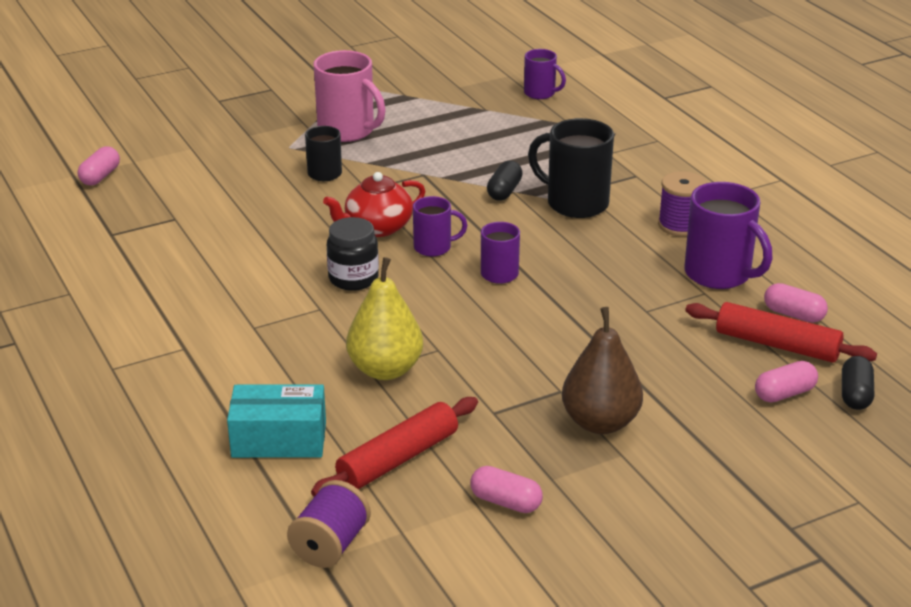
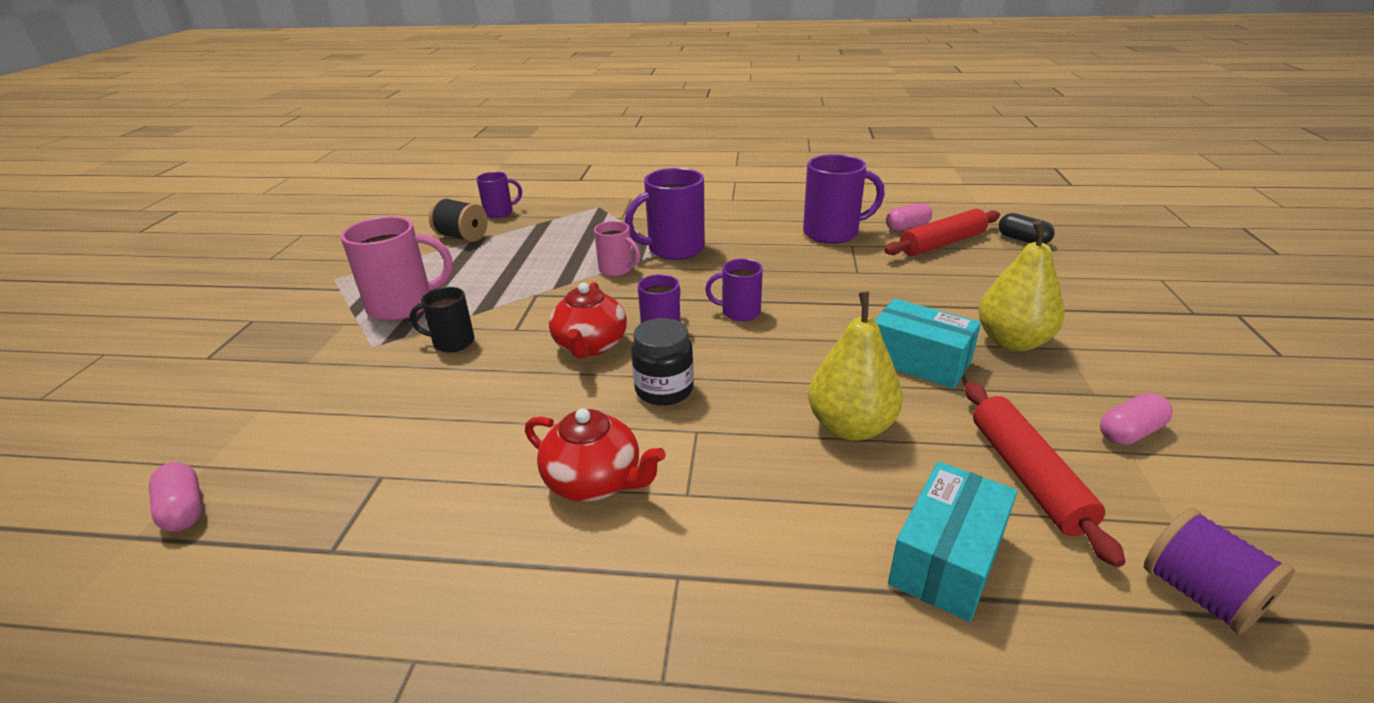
camera: 55 degrees left, 0 degrees up
black capsule [487,161,523,201] -> pink mug [594,221,640,276]
black mug [528,118,614,218] -> purple mug [625,168,705,260]
brown pear [562,307,643,434] -> yellow pear [978,220,1065,351]
purple spool [658,171,706,237] -> none
pink capsule [755,361,818,402] -> none
none -> black spool [429,198,488,242]
none -> red teapot [525,408,666,502]
none -> turquoise box [875,298,981,389]

